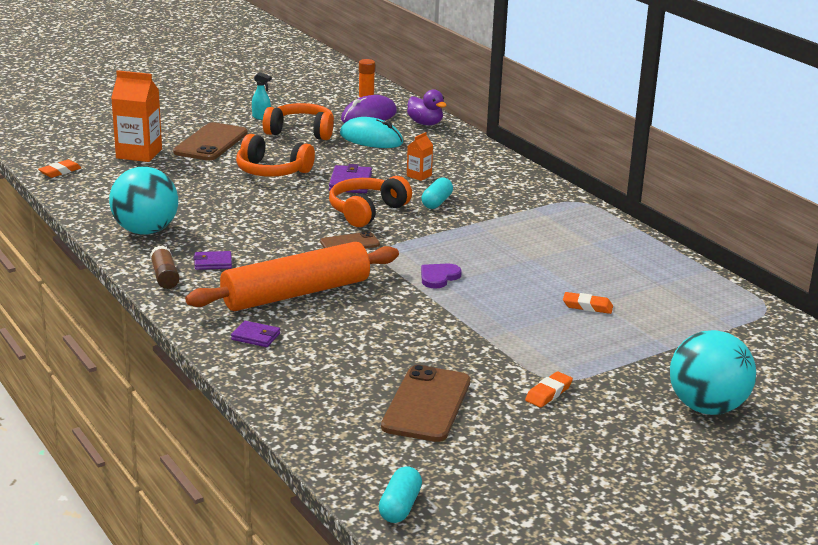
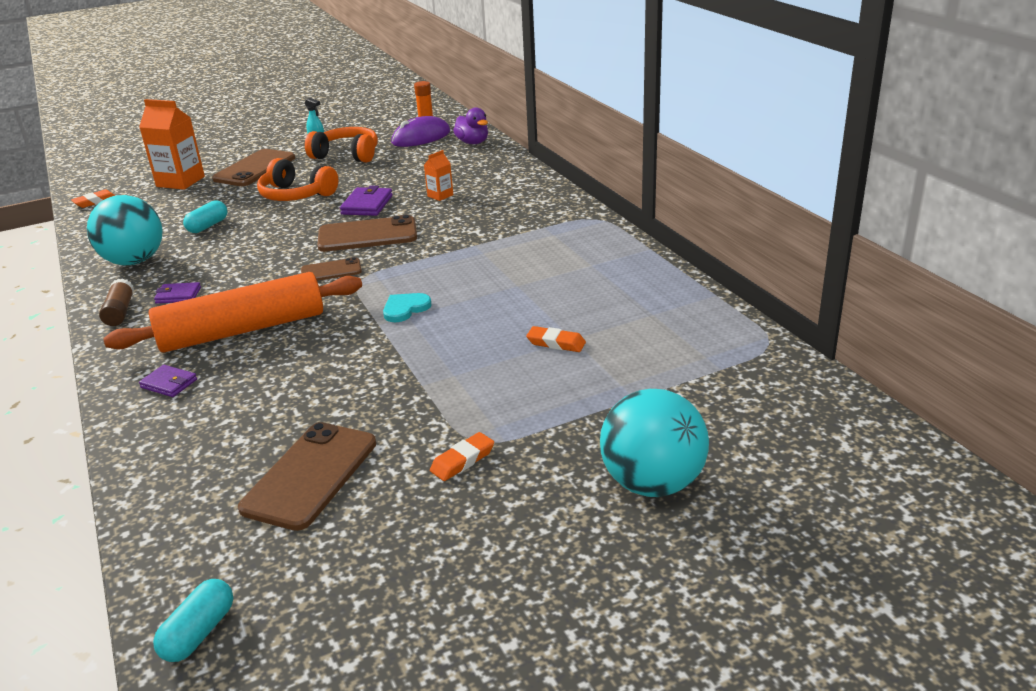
camera: 10 degrees right, 5 degrees up
orange headphones [329,176,412,227] -> brown phone [317,215,417,252]
turquoise mouse [340,117,403,148] -> none
turquoise capsule [421,177,453,209] -> turquoise capsule moved to [183,200,227,233]
purple heart [421,264,462,289] -> turquoise heart [383,293,432,322]

